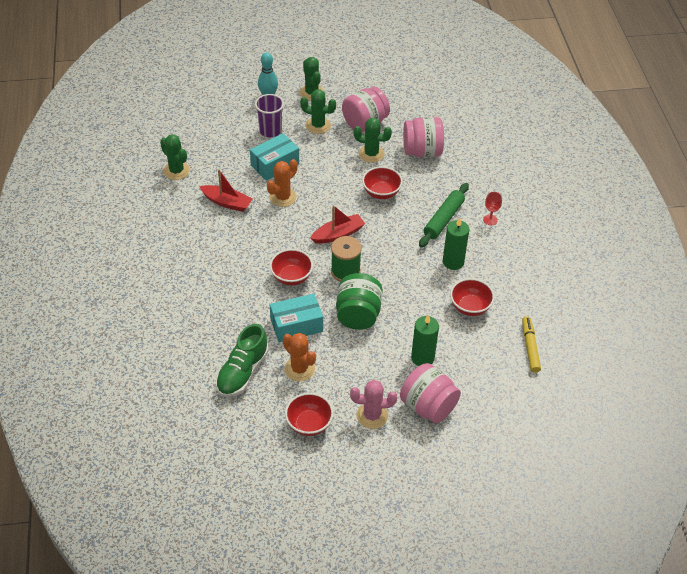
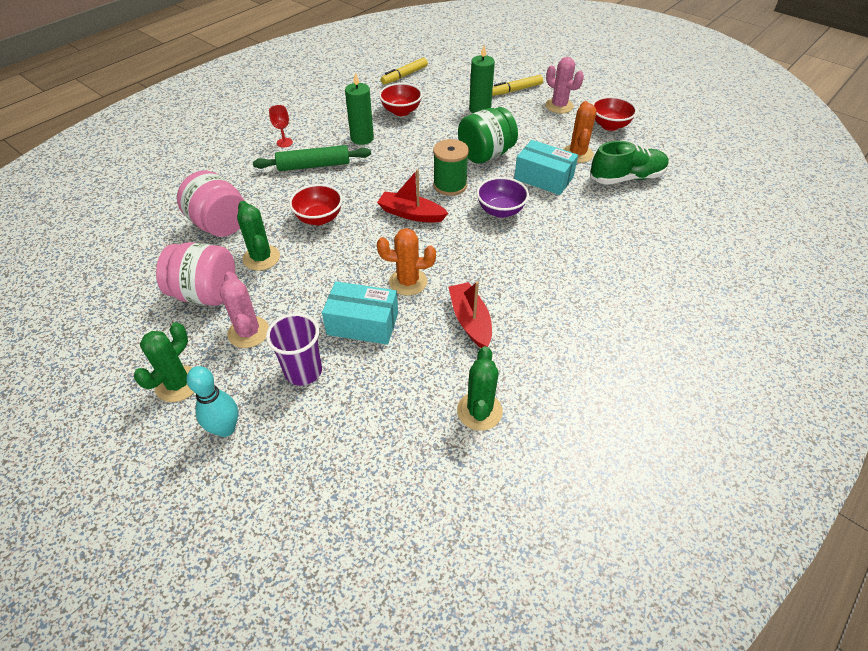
camera: 130 degrees left, 0 degrees up
red bowl [270,249,313,286] -> purple bowl [476,177,529,218]
green cactus [300,90,336,134] -> pink cactus [220,271,269,348]
pink jar [400,363,461,423] -> yellow marker [492,75,543,96]

